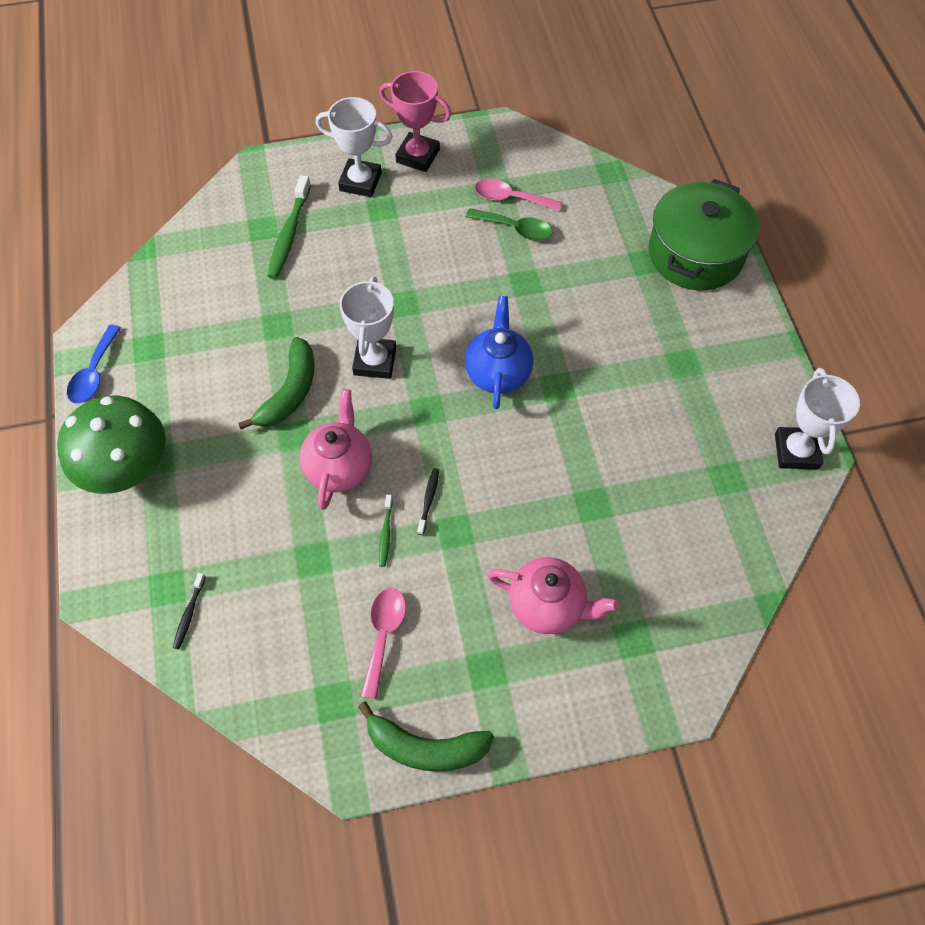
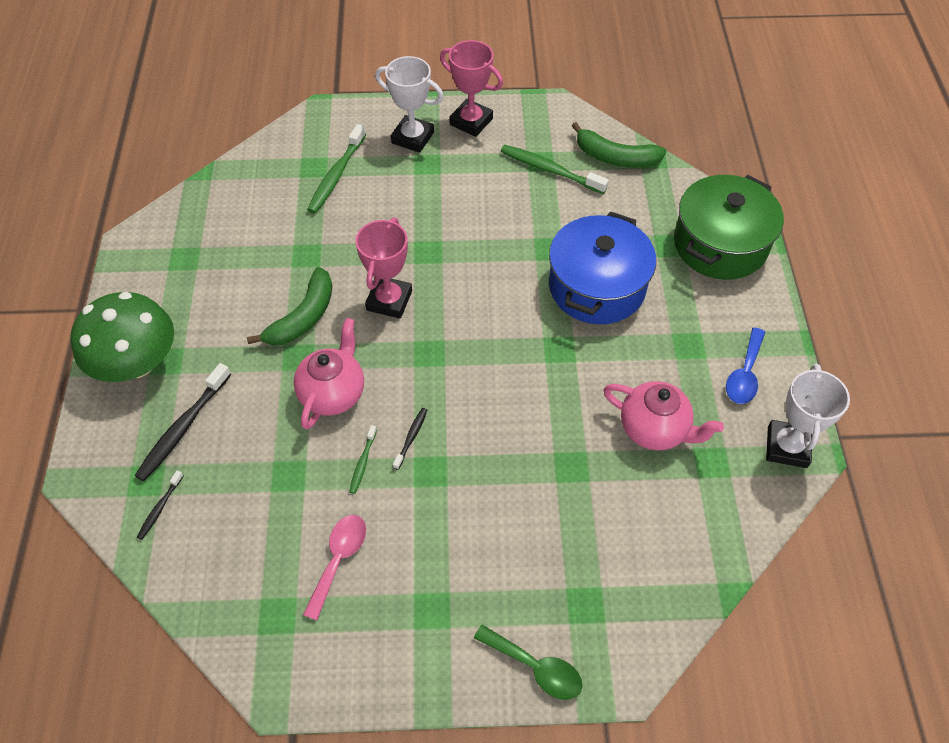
camera: 10 degrees right, 5 degrees down
blue spoon [67,325,121,403] -> blue spoon moved to [726,327,765,404]
white trophy [339,277,396,379] -> pink trophy [355,217,412,319]
green banana [358,701,494,771] -> green banana moved to [572,122,666,168]
blue teapot [465,296,533,409] -> none
green spoon [466,208,553,241] -> green spoon moved to [474,625,583,700]
pink spoon [475,179,562,211] -> green toothbrush [501,145,609,194]
pink teapot [487,557,619,634] -> pink teapot moved to [604,381,724,450]
none -> black toothbrush [135,363,231,481]
none -> blue pot [549,211,656,324]

